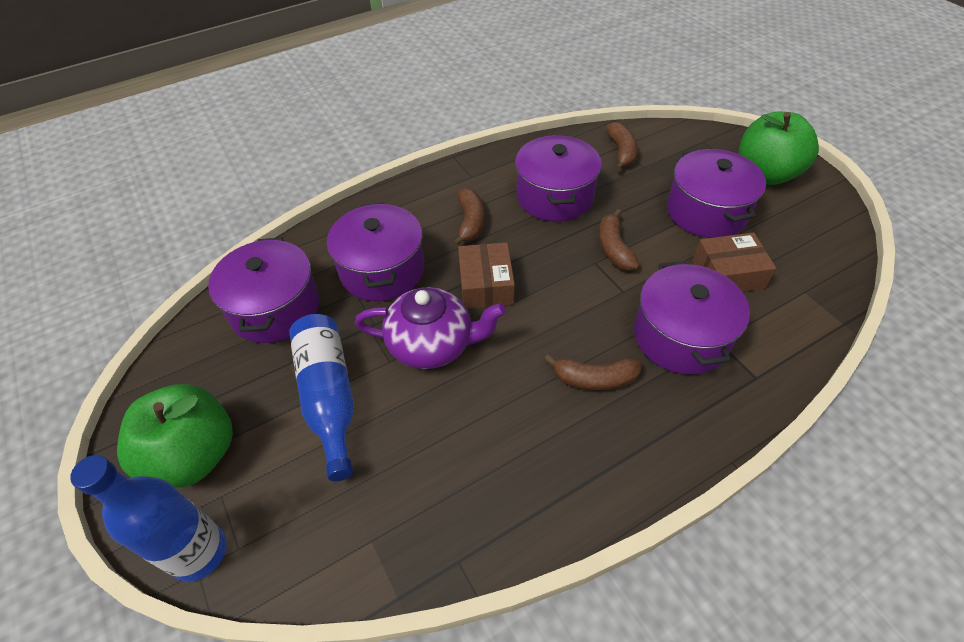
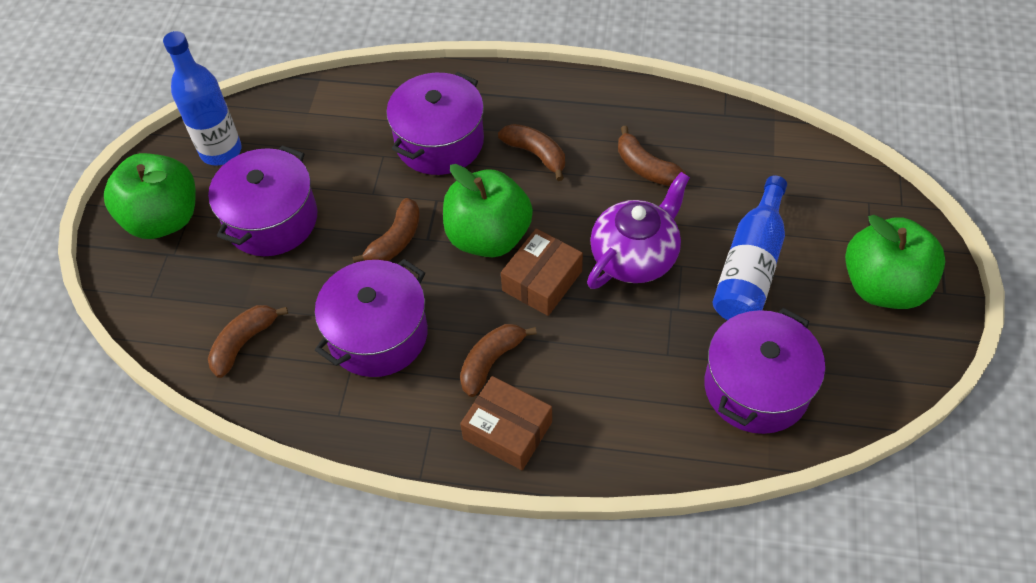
camera: 140 degrees left, 5 degrees up
blue bottle [70,455,227,582] -> blue bottle moved to [163,31,242,166]
purple pot [327,202,424,301] -> none
purple teapot [355,287,506,369] -> purple teapot turned 90 degrees clockwise [587,172,690,289]
brown box [693,232,776,292] -> brown box moved to [460,376,552,470]
none -> green apple [443,164,533,257]
none -> brown banana [618,126,686,186]

